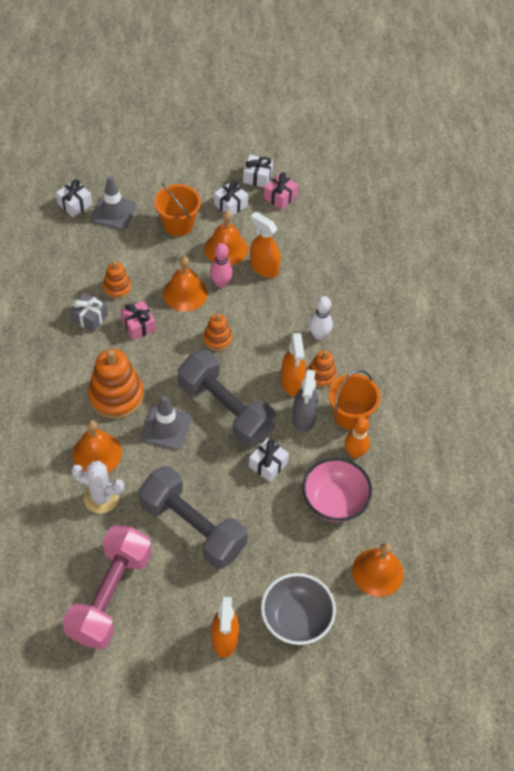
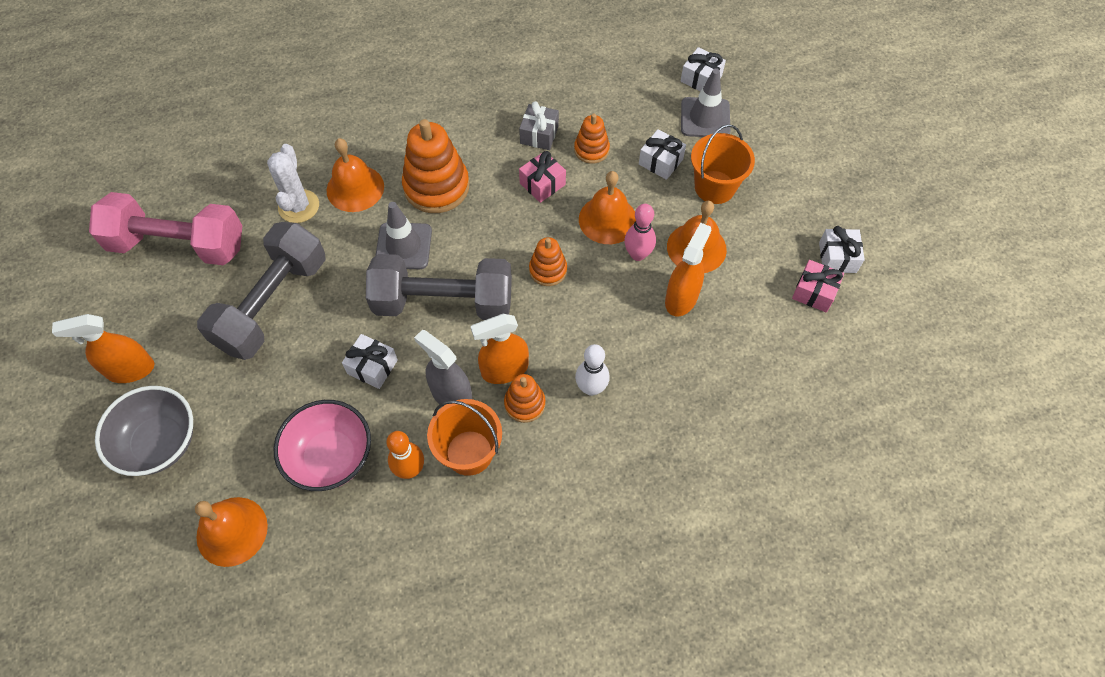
camera: 80 degrees right, 5 degrees up
grey dumbbell [178,350,276,447] -> grey dumbbell turned 60 degrees clockwise [366,254,512,320]
white gift [214,181,248,217] -> white gift moved to [639,129,686,180]
grey spray bottle [292,370,318,433] -> grey spray bottle turned 45 degrees clockwise [414,330,472,407]

